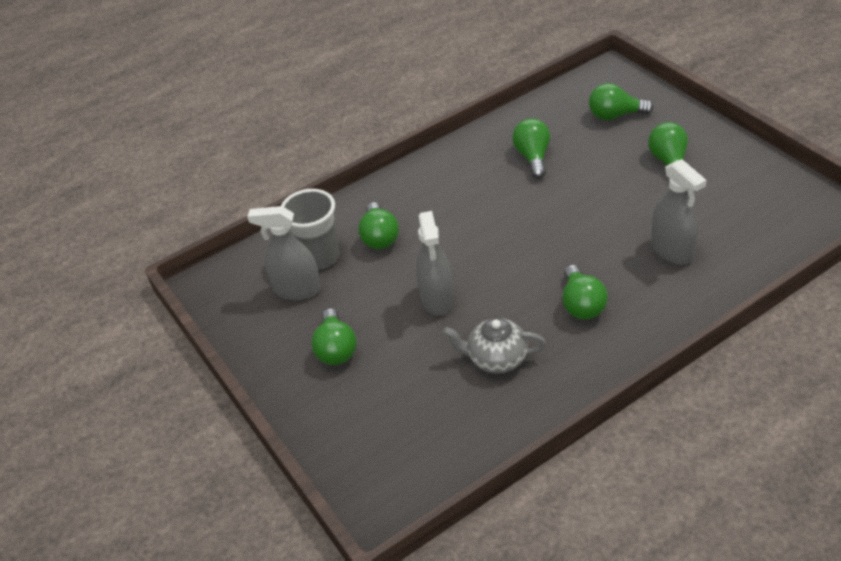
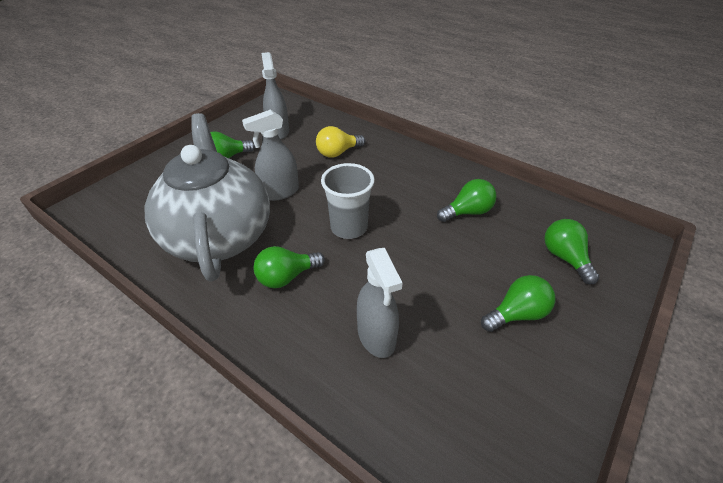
camera: 65 degrees right, 0 degrees up
grey cup [281,189,339,269] -> grey cup moved to [321,163,375,239]
green light bulb [358,202,399,249] -> yellow light bulb [316,126,365,158]
grey teapot [443,318,546,374] -> grey teapot [144,113,270,281], size x2.28
grey spray bottle [651,159,707,265] -> grey spray bottle turned 60 degrees counterclockwise [357,248,403,358]

